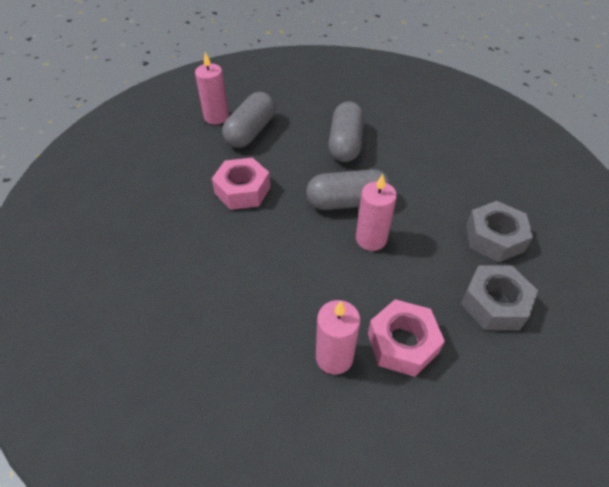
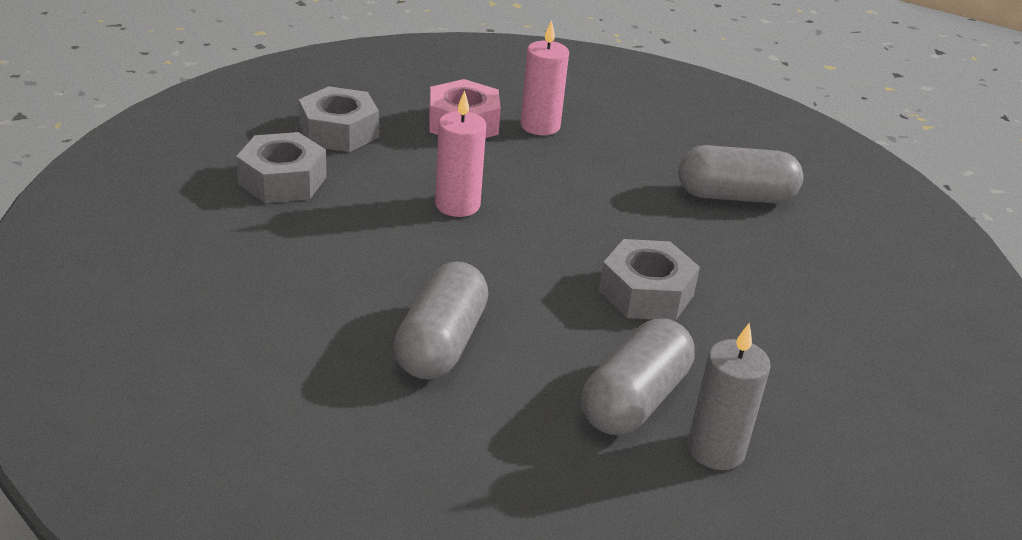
camera: 175 degrees left, 15 degrees down
pink candle [195,52,229,124] -> grey candle [688,323,771,470]
pink nut [212,158,270,210] -> grey nut [599,239,700,321]
grey capsule [306,169,392,210] -> grey capsule moved to [678,145,803,203]

